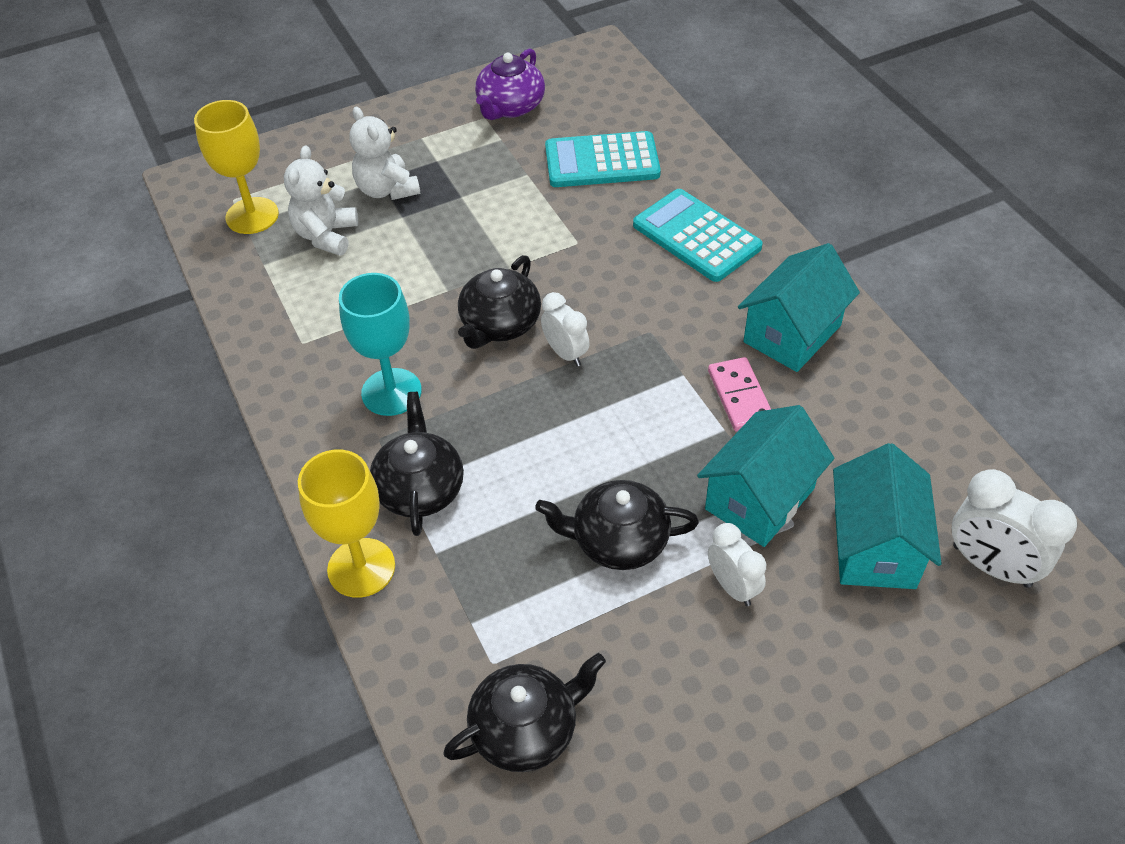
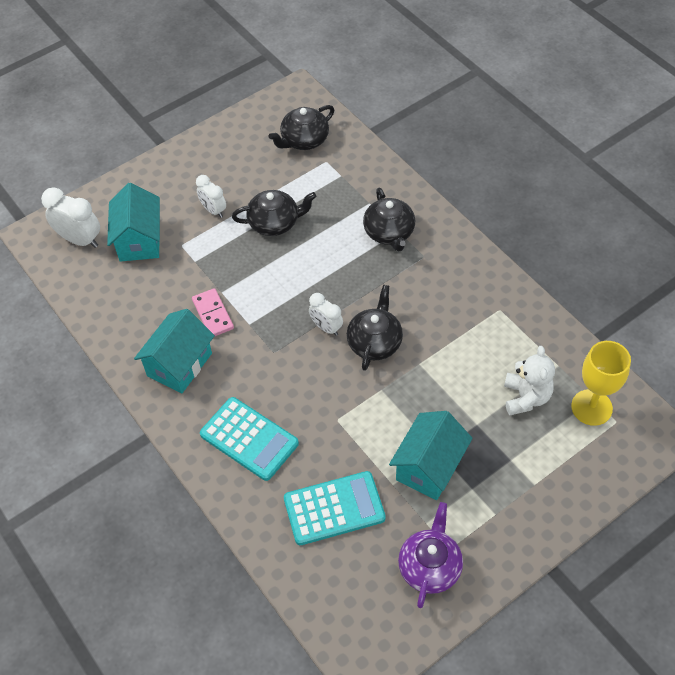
camera: 170 degrees right, 5 degrees up
yellow goblet [298,450,395,598] -> none
turquoise goblet [339,273,422,416] -> none
white teddy bear [350,107,420,200] -> none
turquoise house [697,405,834,547] -> turquoise house moved to [389,411,473,500]

